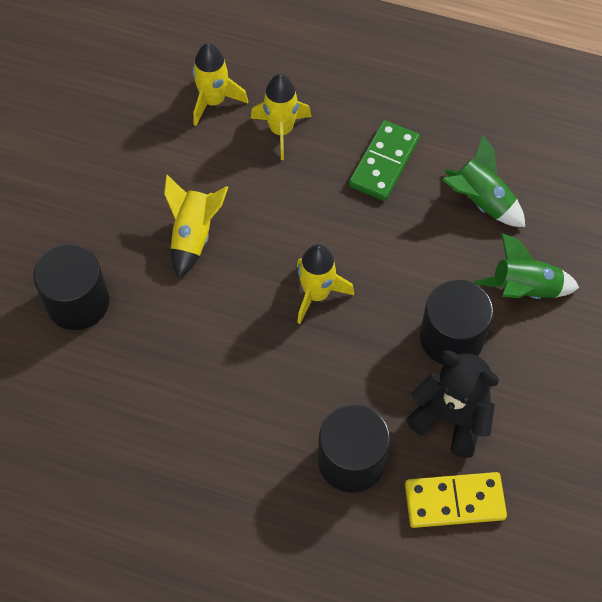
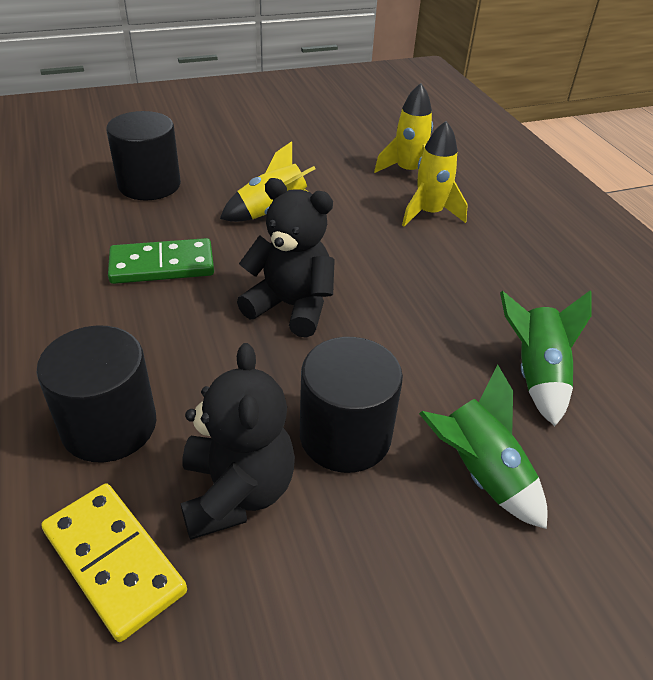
camera: 50 degrees right, 20 degrees down
yellow rocket [297,244,354,324] -> black teddy bear [237,178,335,338]
green domino [349,120,420,201] -> green domino moved to [108,238,214,284]

